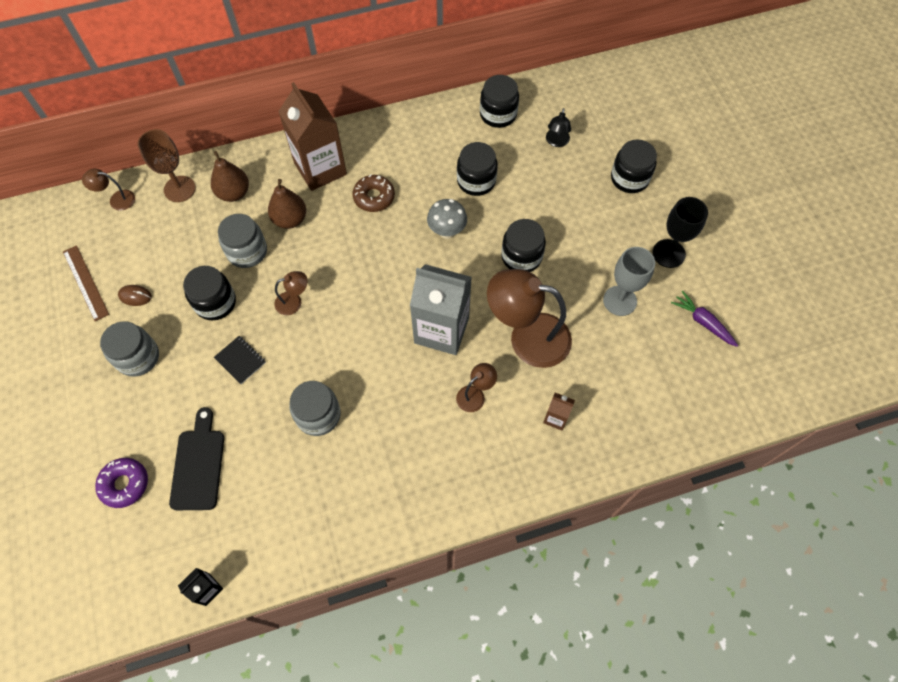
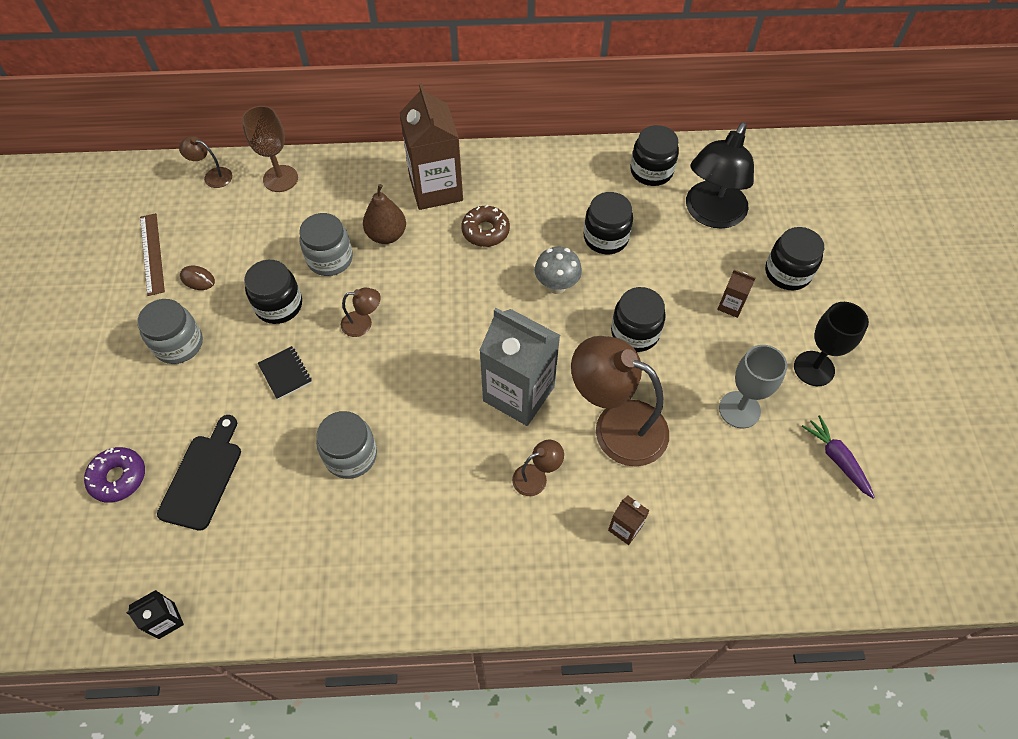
camera: 15 degrees right, 5 degrees down
brown pear [211,151,249,202] -> none
black lamp [546,108,571,147] -> black lamp [686,122,754,229], size x2.20
none -> brown carton [717,270,756,318]

